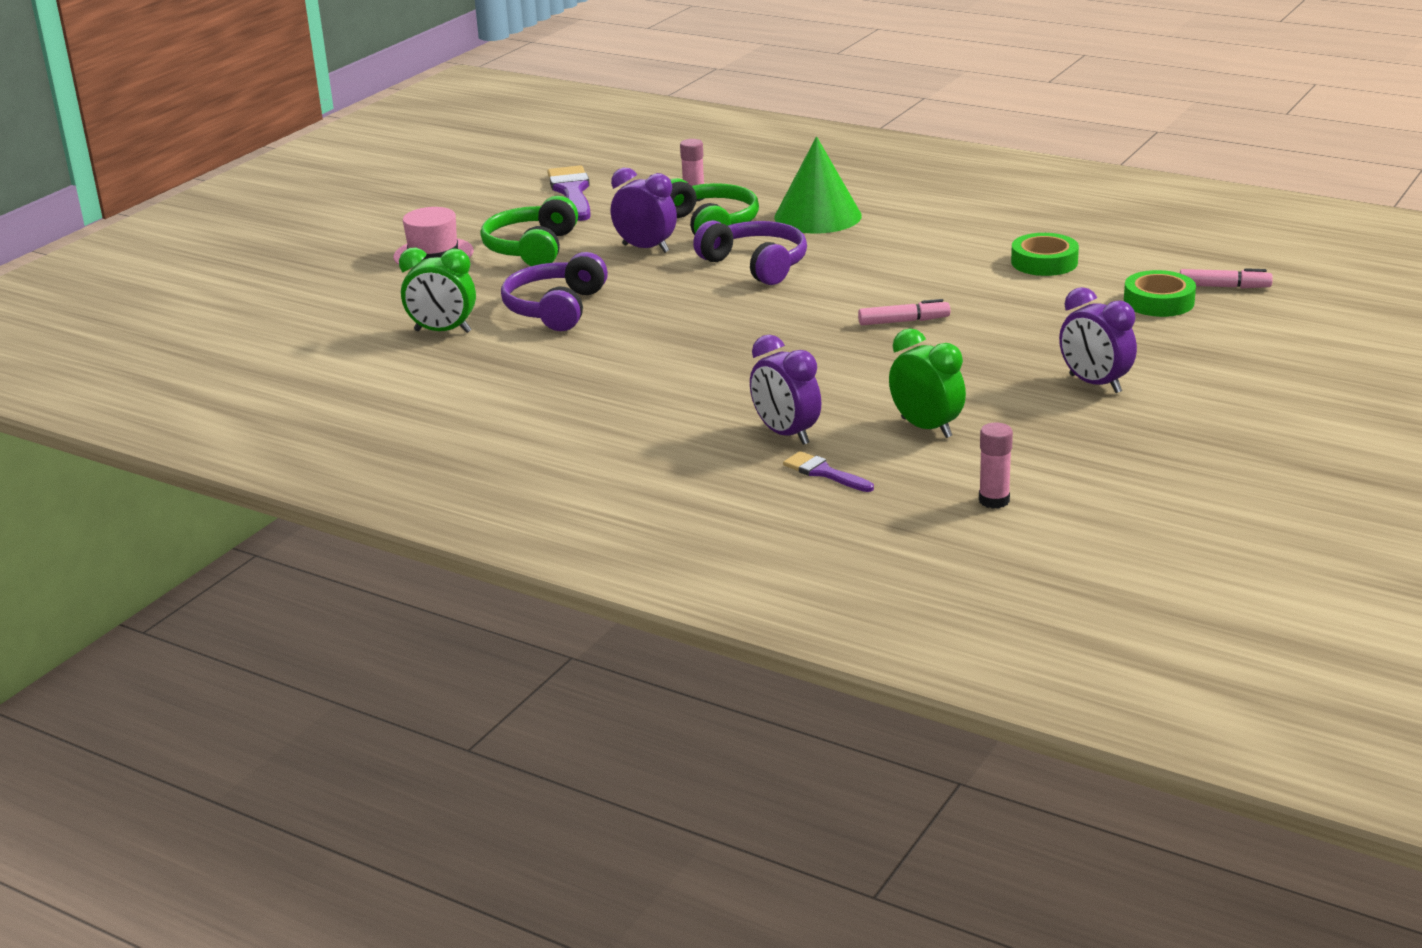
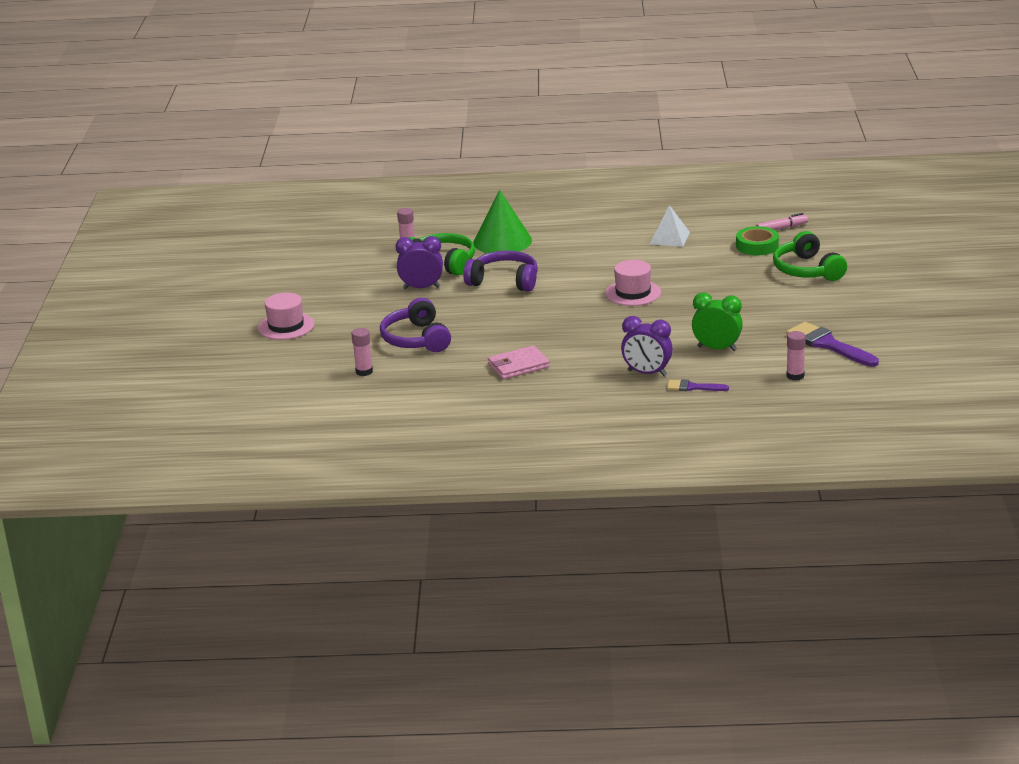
camera: 30 degrees left, 0 degrees up
green clock [399,247,476,333] -> pink glue stick [352,328,373,376]
green headphones [480,196,578,266] -> green headphones moved to [773,231,847,281]
purple brush [547,165,591,221] -> purple brush moved to [786,322,879,367]
pink marker [858,299,950,325] -> pink hat [605,260,661,306]
green tape [1011,233,1079,276] -> white pyramid [650,205,690,247]
purple clock [1059,287,1137,393] -> none
none -> pink wallet [488,346,550,379]

